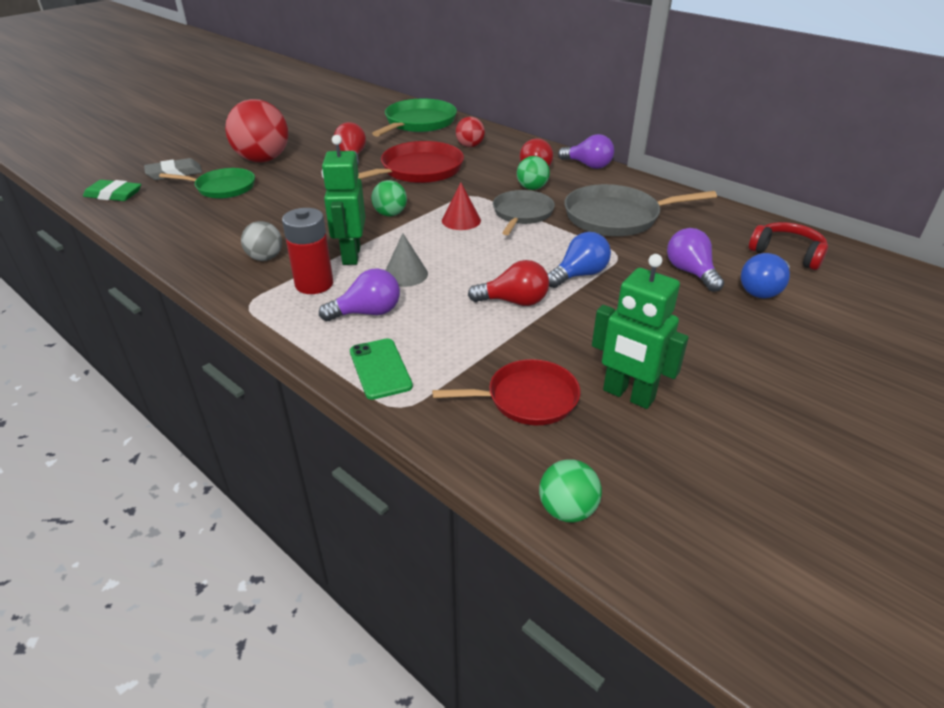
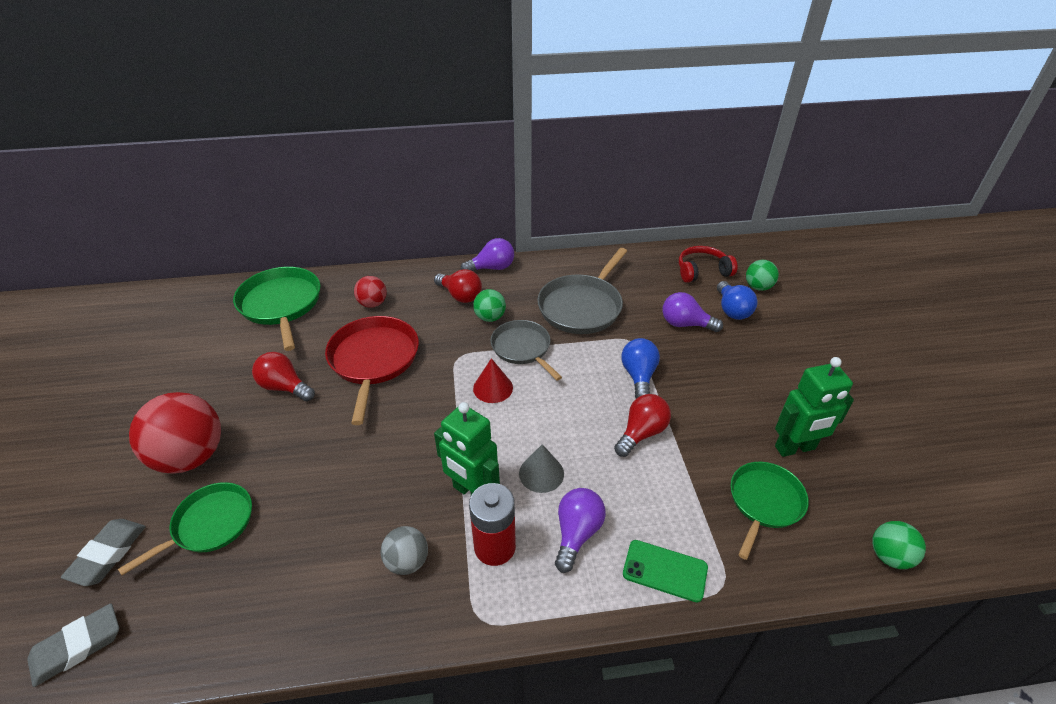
camera: 50 degrees left, 5 degrees up
green eraser [83,180,141,201] -> grey eraser [27,603,119,687]
green ball [371,180,407,216] -> green ball moved to [746,260,779,291]
red pan [432,359,580,425] -> green pan [731,462,809,560]

